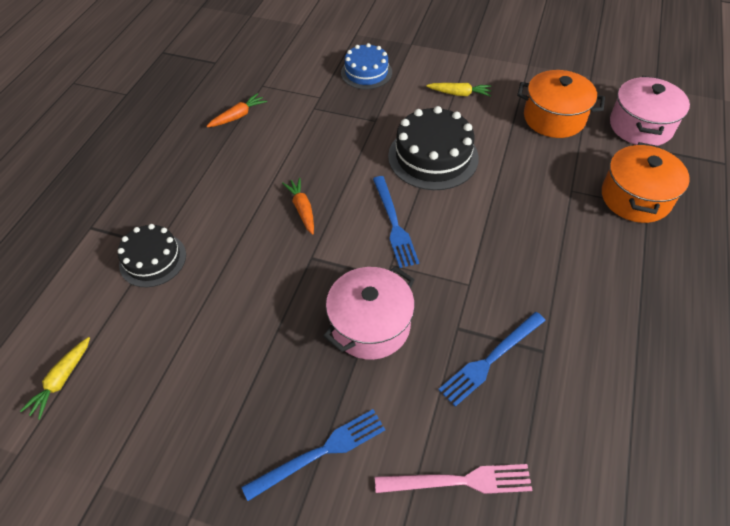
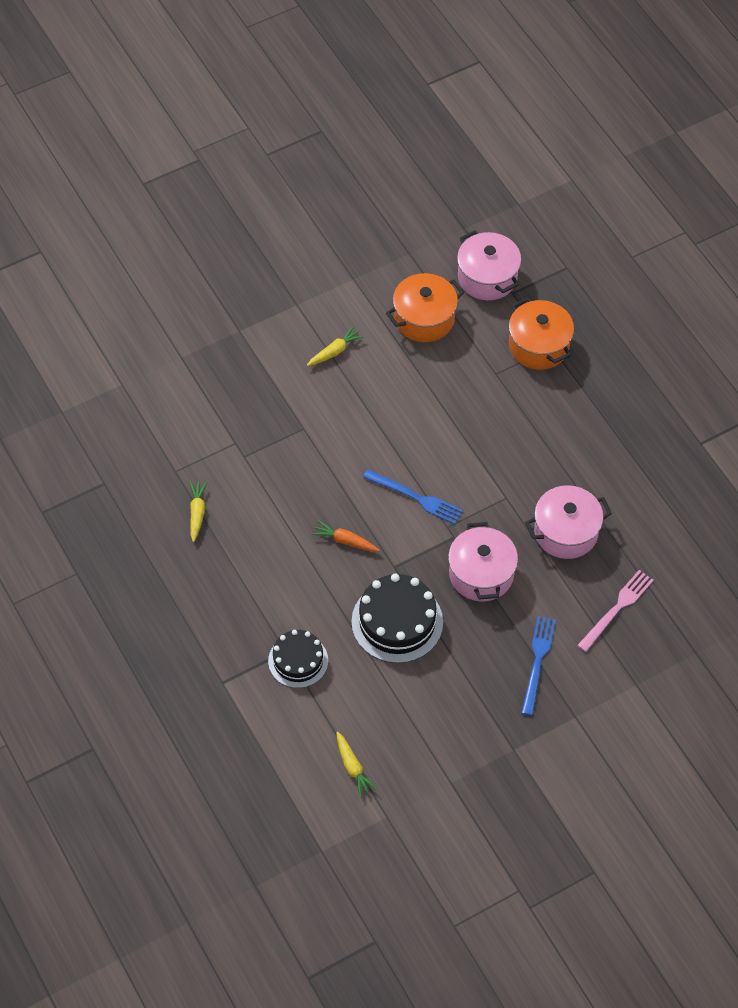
camera: 50 degrees left, 5 degrees up
orange carrot [206,93,267,127] -> yellow carrot [190,481,207,542]
blue cake [341,43,392,89] -> none
black cake [388,106,479,190] -> black cake moved to [352,574,443,663]
blue fork [438,312,546,407] -> pink pot [525,485,612,559]

